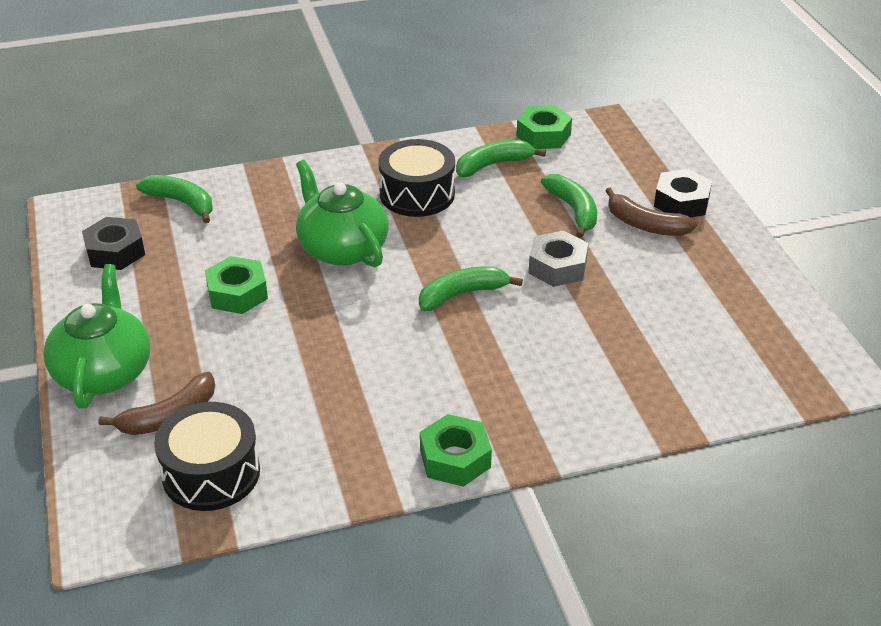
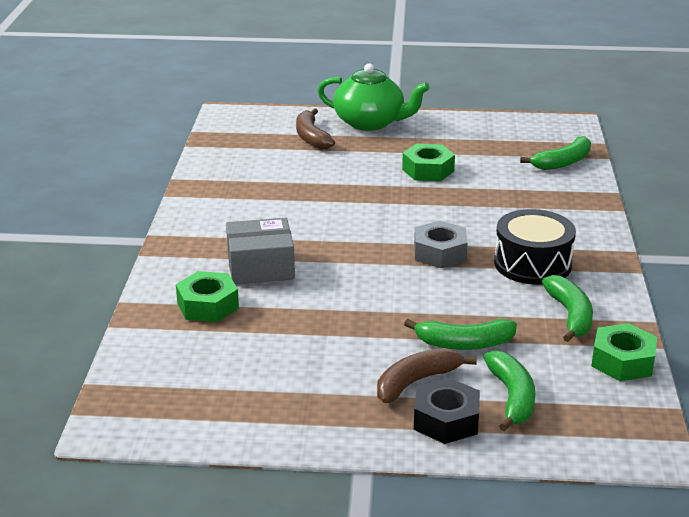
camera: 110 degrees right, 10 degrees down
black nut [82,217,145,270] -> none
black drum [154,402,260,511] -> none
green teapot [296,160,389,267] -> none
green banana [419,267,523,311] -> green banana moved to [483,350,535,431]
green nut [420,414,492,487] -> green nut moved to [176,271,239,322]
grey nut [528,231,588,287] -> grey nut moved to [414,220,468,268]
none -> grey box [226,218,295,284]

